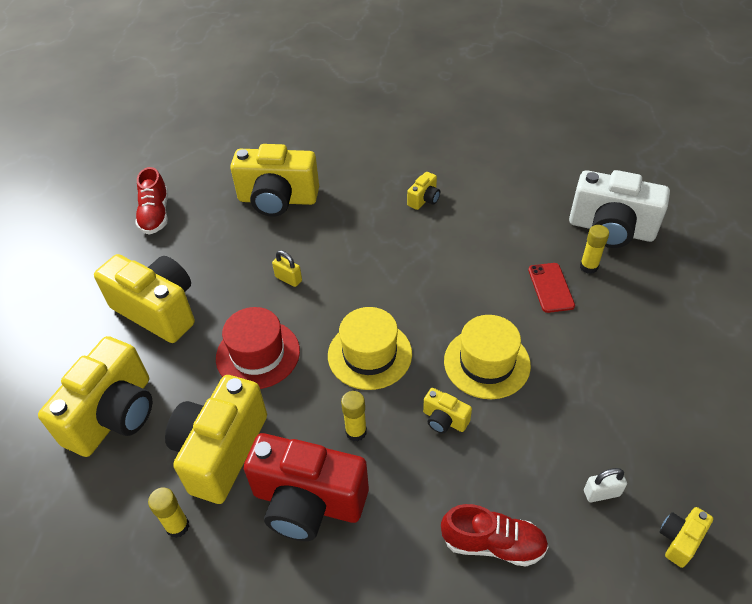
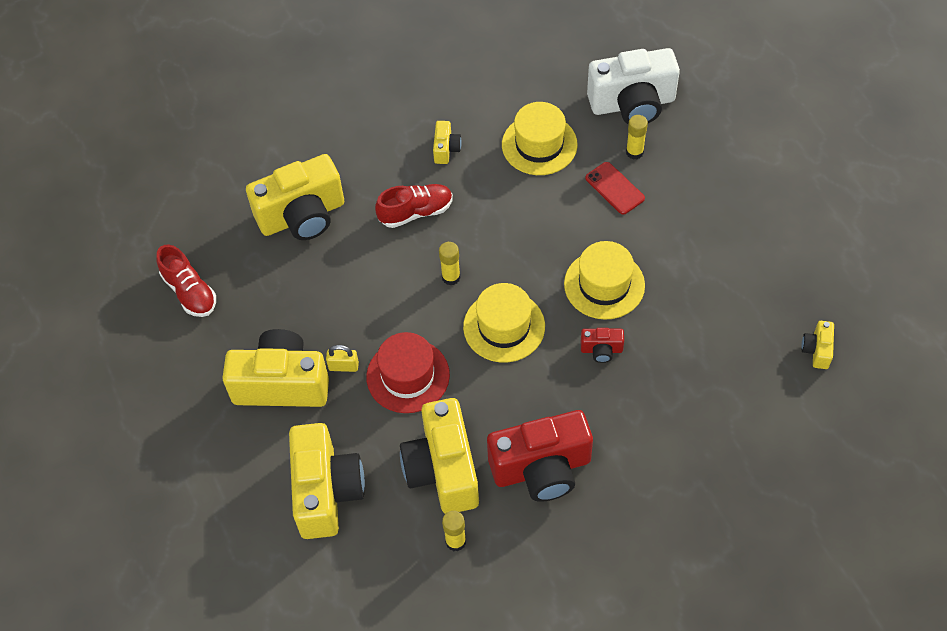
camera: 30 degrees left, 10 degrees up
yellow padlock [272,250,302,287] -> yellow padlock moved to [326,345,359,372]
yellow glue stick [341,391,367,441] -> yellow glue stick moved to [439,242,460,286]
yellow camera [423,388,472,433] -> red camera [581,328,624,363]
red shoe [441,504,549,567] -> red shoe moved to [375,184,453,228]
white padlock [584,468,627,502] -> none
none -> yellow hat [502,102,578,175]

